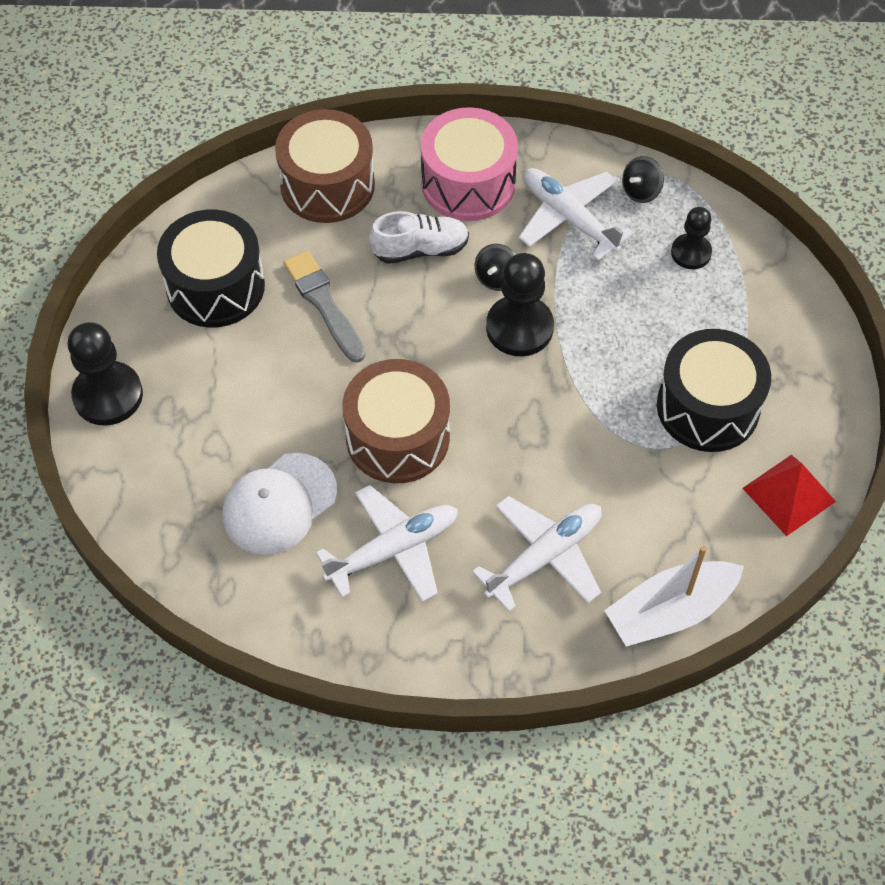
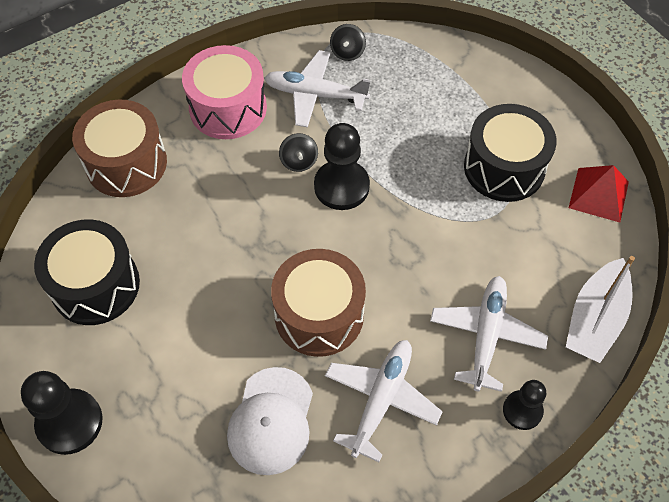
camera: 35 degrees left, 0 degrees up
grey brush [283,251,366,363] -> none
white shoe [369,211,469,264] -> none
black pawn [671,207,712,269] -> black pawn moved to [503,380,546,430]

